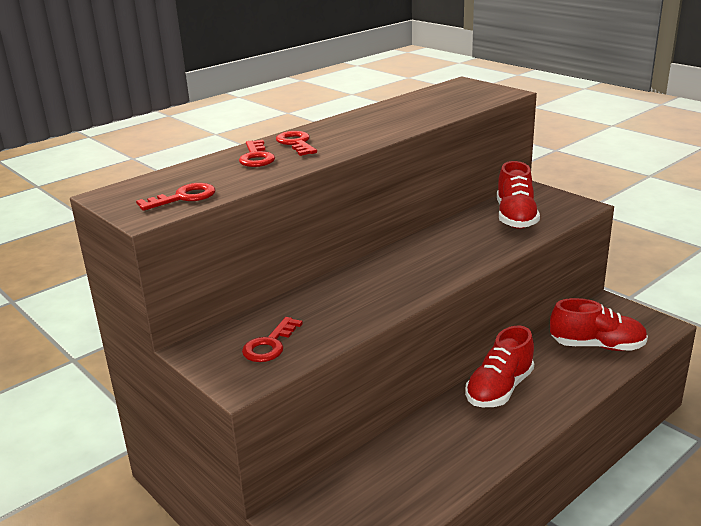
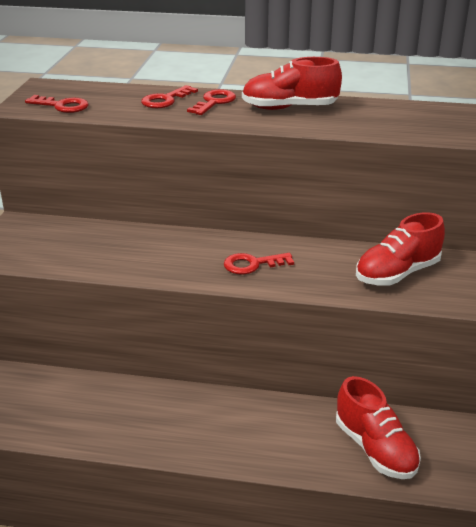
camera: 50 degrees right, 5 degrees up
red key [242,317,303,362] -> red key moved to [224,253,294,275]
red shoe [465,326,534,407] -> red shoe moved to [242,57,342,110]

